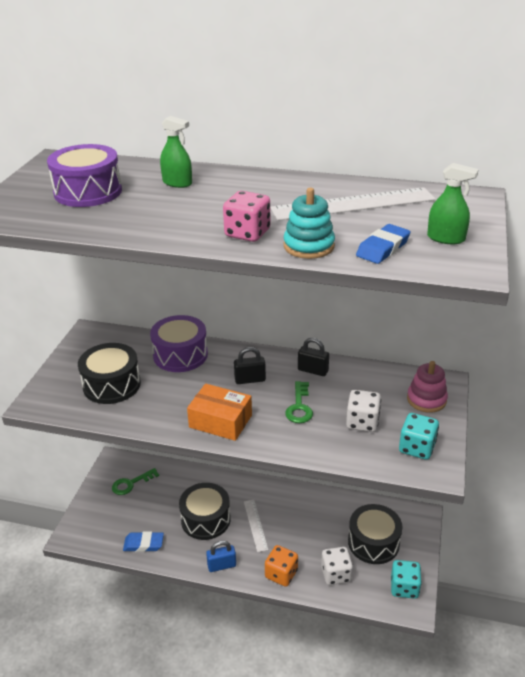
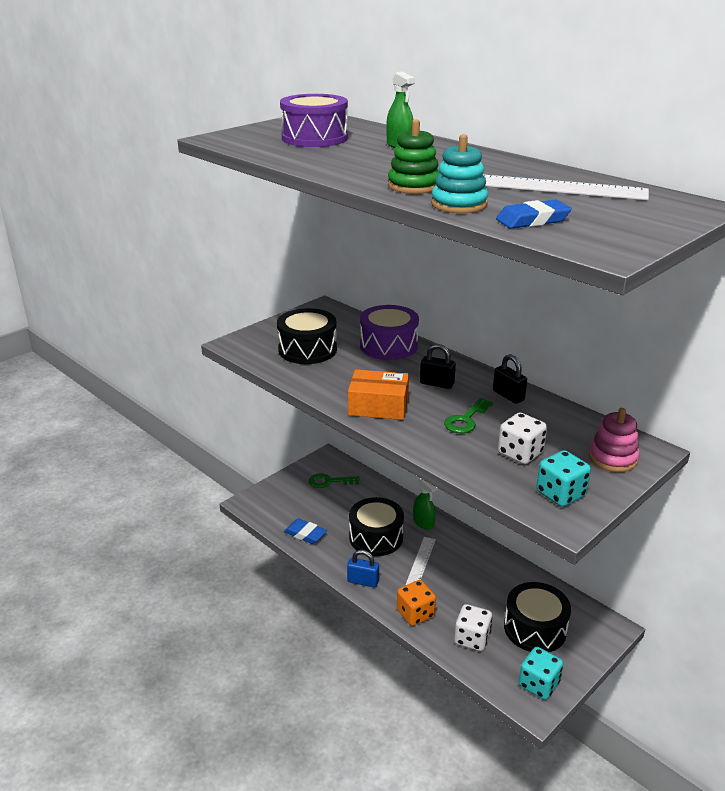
camera: 30 degrees right, 5 degrees down
orange box [187,383,252,441] -> orange box turned 45 degrees counterclockwise [348,369,409,420]
pink dice [223,191,270,242] -> green stacking toy [388,119,440,194]
green spray bottle [427,163,479,244] -> green spray bottle moved to [413,479,437,530]

